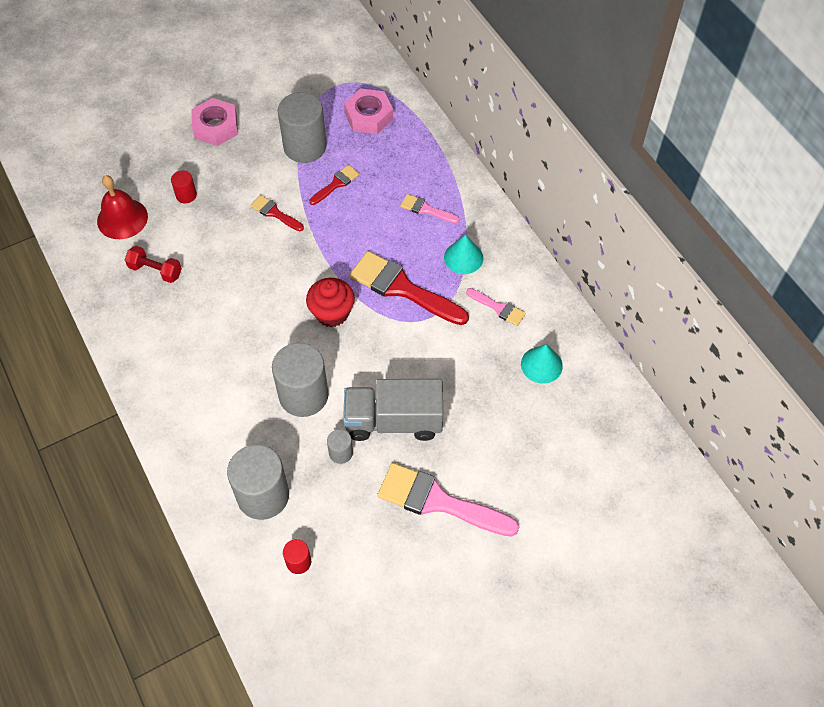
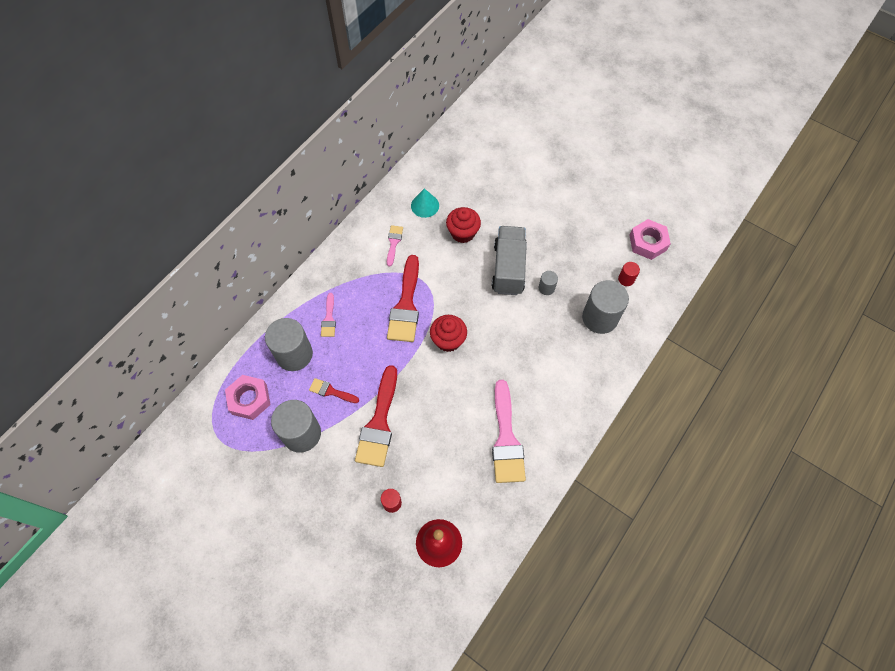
camera: 115 degrees left, 5 degrees up
red dumbbell [125,246,182,283] -> none
pink nut [191,98,238,146] -> pink nut moved to [629,219,671,260]
red brush [250,195,304,231] -> red brush [355,365,397,467], size x2.01
grey cylinder [272,343,329,417] -> grey cylinder moved to [265,318,313,371]
grey truck [343,379,443,441] -> grey truck turned 150 degrees counterclockwise [491,226,527,295]
pink brush [377,463,520,537] -> pink brush moved to [492,380,526,483]
turquoise cone [444,235,483,274] -> none
none -> red cupcake [446,207,481,243]

